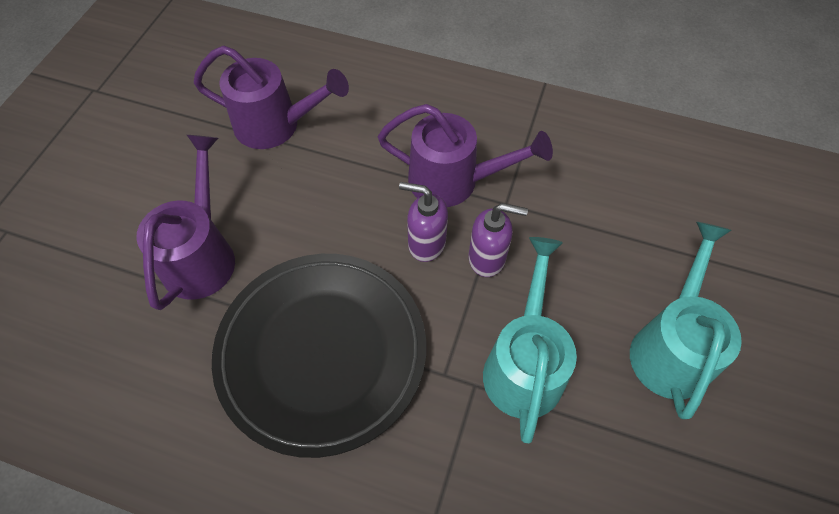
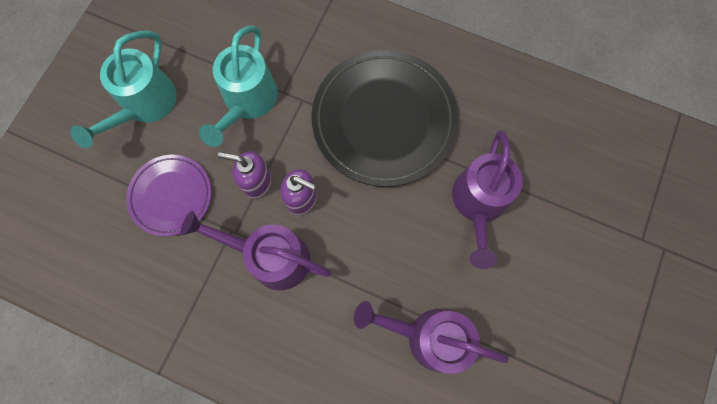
camera: 175 degrees left, 15 degrees up
none -> purple plate [126,155,212,236]

